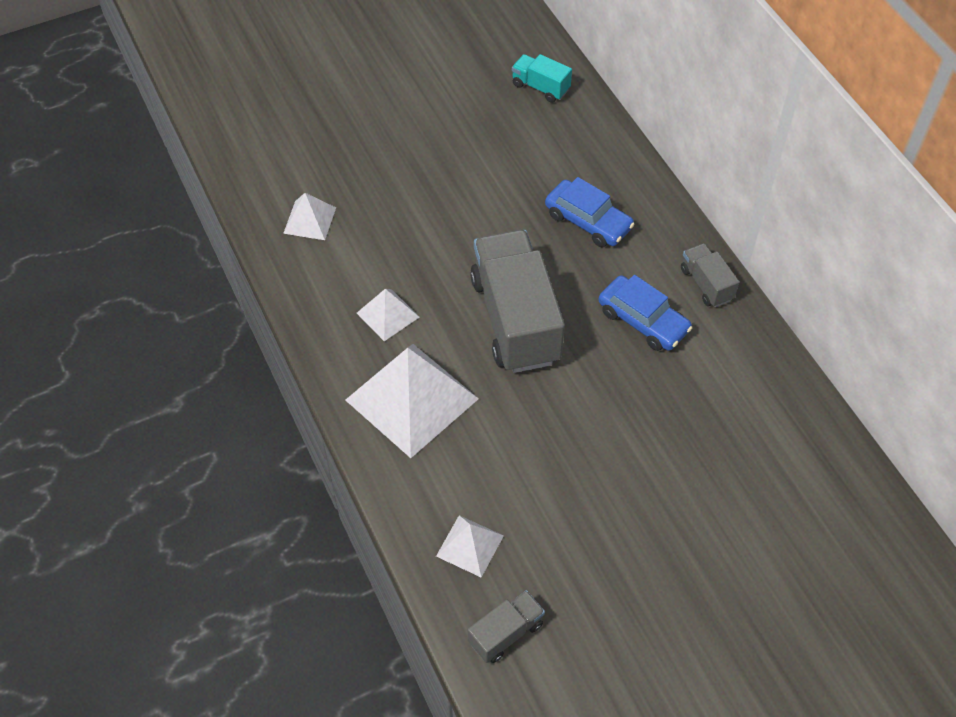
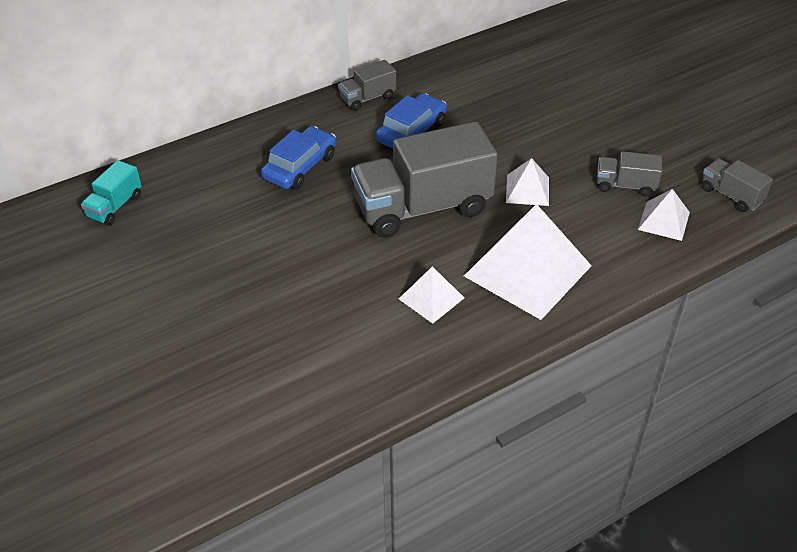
camera: 95 degrees left, 10 degrees down
white pyramid [283,193,336,240] -> white pyramid moved to [506,158,549,206]
none -> grey truck [597,151,662,196]

